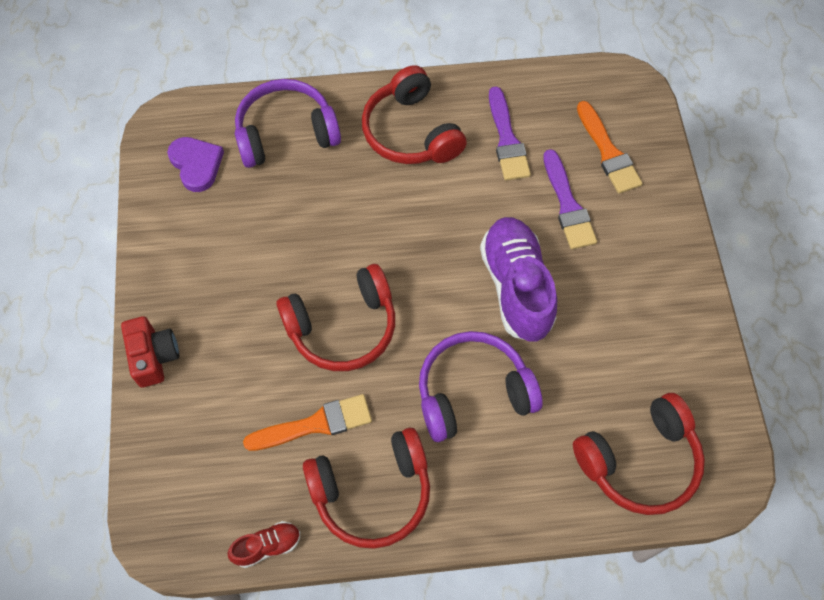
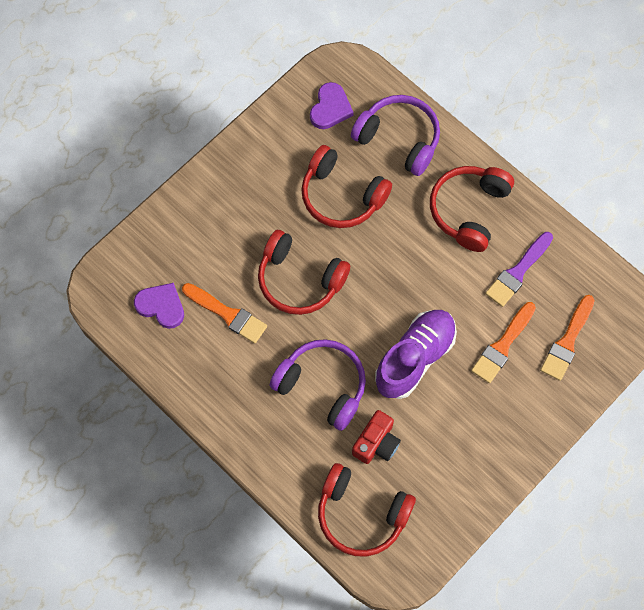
camera: 50 degrees right, 5 degrees up
red camera [121,316,179,387] -> red camera moved to [352,410,401,464]
red shoe [228,521,301,568] -> none
red headphones [303,428,430,549] -> red headphones moved to [301,145,392,228]
purple brush [543,149,597,249] -> orange brush [471,302,536,383]
none -> purple heart [134,283,184,329]

